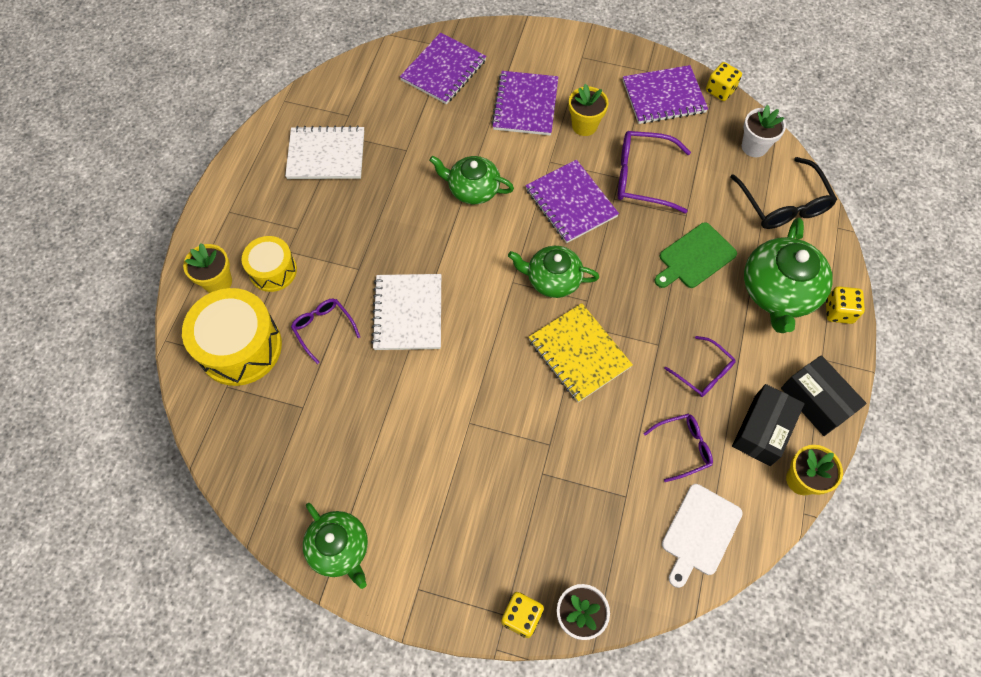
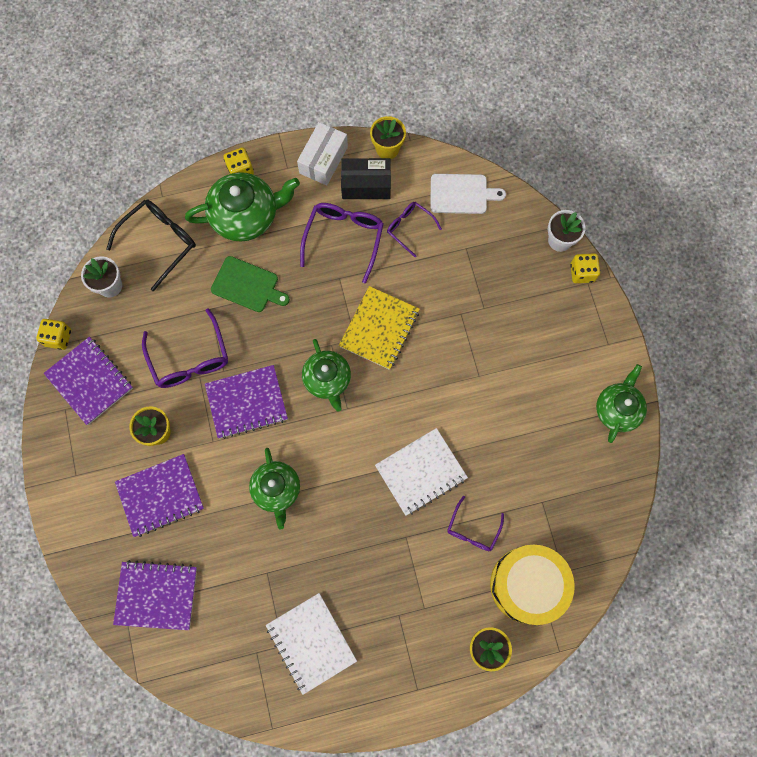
camera: 120 degrees left, 10 degrees up
yellow drum [242,236,297,292] -> none
purple notebook [525,160,619,243] -> purple notebook turned 45 degrees clockwise [205,365,288,439]
purple glasses [664,336,736,397] -> purple glasses [300,203,384,283], size x1.64
black box [781,355,867,436] -> white box [297,122,348,186]

